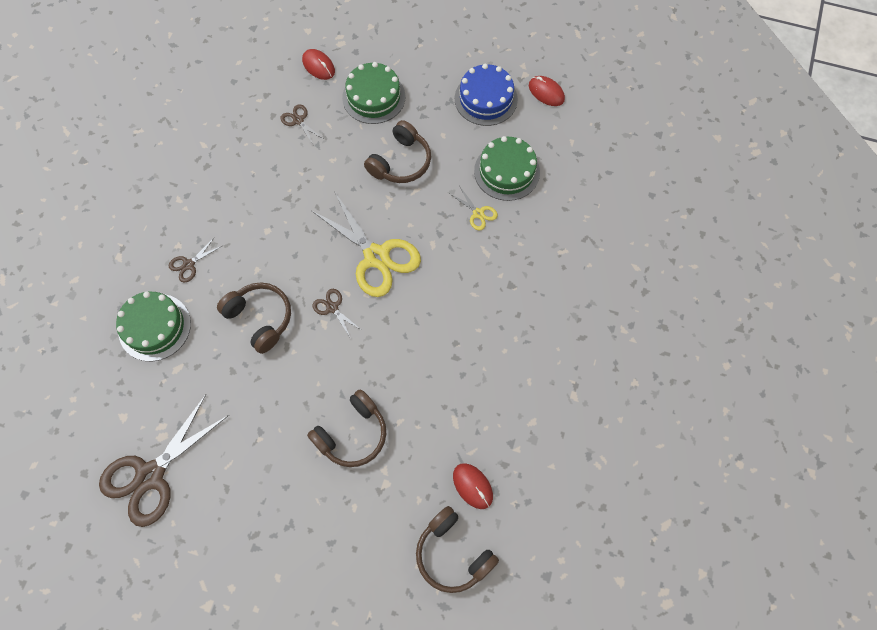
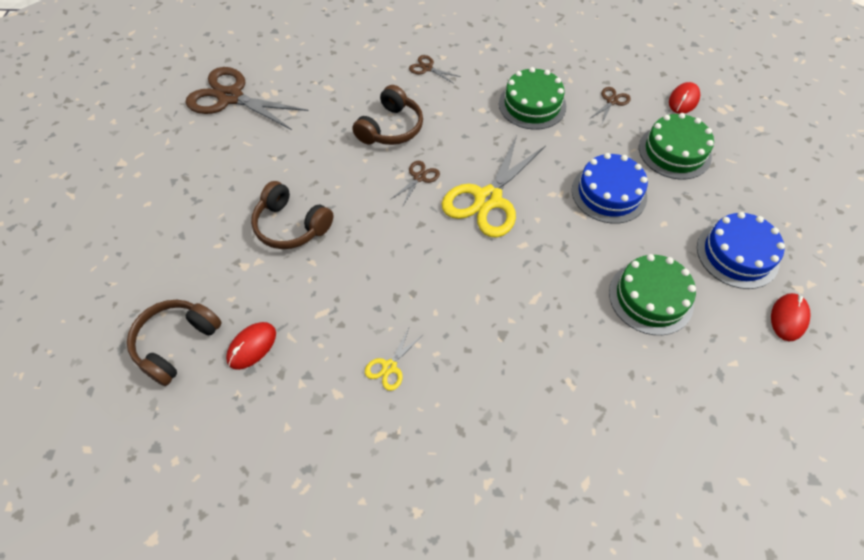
camera: 75 degrees right, 10 degrees down
green cake [116,292,191,361] -> green cake moved to [499,67,566,130]
brown headphones [364,120,431,183] -> blue cake [572,153,648,224]
yellow scissors [449,187,498,231] -> yellow scissors moved to [365,326,424,391]

